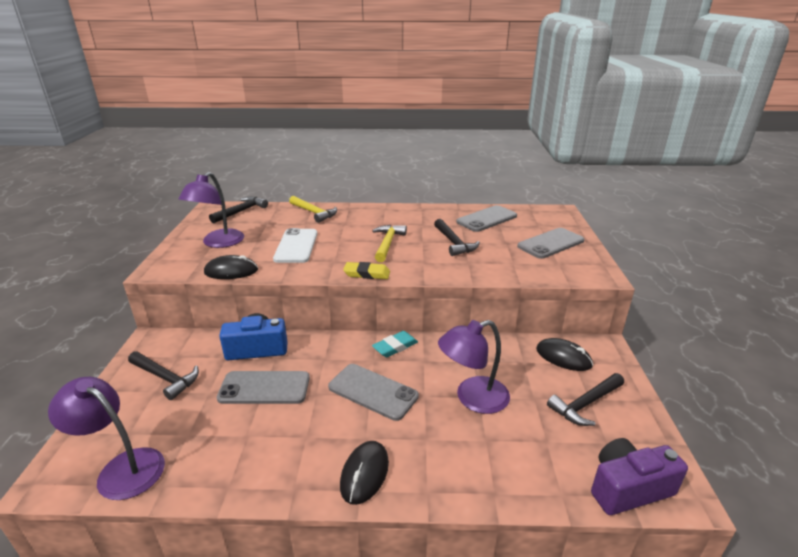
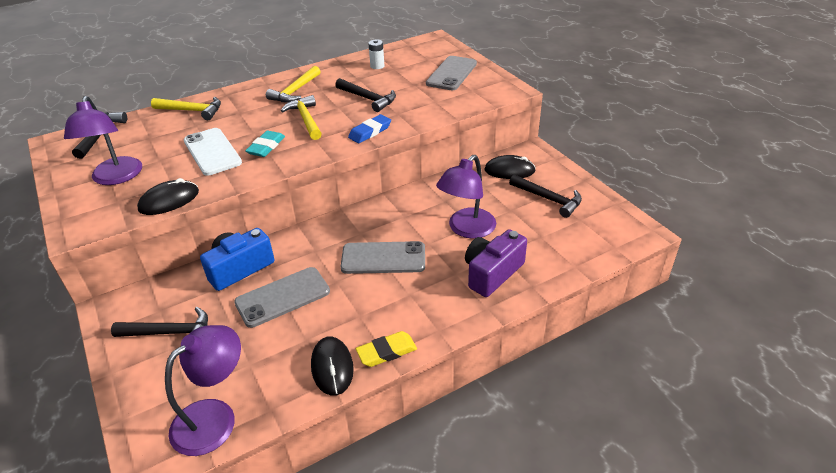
camera: 30 degrees left, 10 degrees up
purple lamp [48,377,165,500] -> purple lamp turned 135 degrees clockwise [165,325,241,456]
black mouse [340,441,389,505] -> black mouse moved to [311,336,354,396]
yellow eraser [343,262,390,279] -> yellow eraser moved to [356,331,417,367]
turquoise eraser [372,331,418,357] -> turquoise eraser moved to [245,131,285,157]
grey phone [456,205,517,232] -> white battery [368,39,385,69]
black hammer [547,373,624,426] -> black hammer turned 75 degrees counterclockwise [509,174,582,218]
purple camera [591,438,688,515] -> purple camera moved to [465,229,527,297]
none -> yellow hammer [266,66,321,102]
none -> blue eraser [348,114,391,143]

